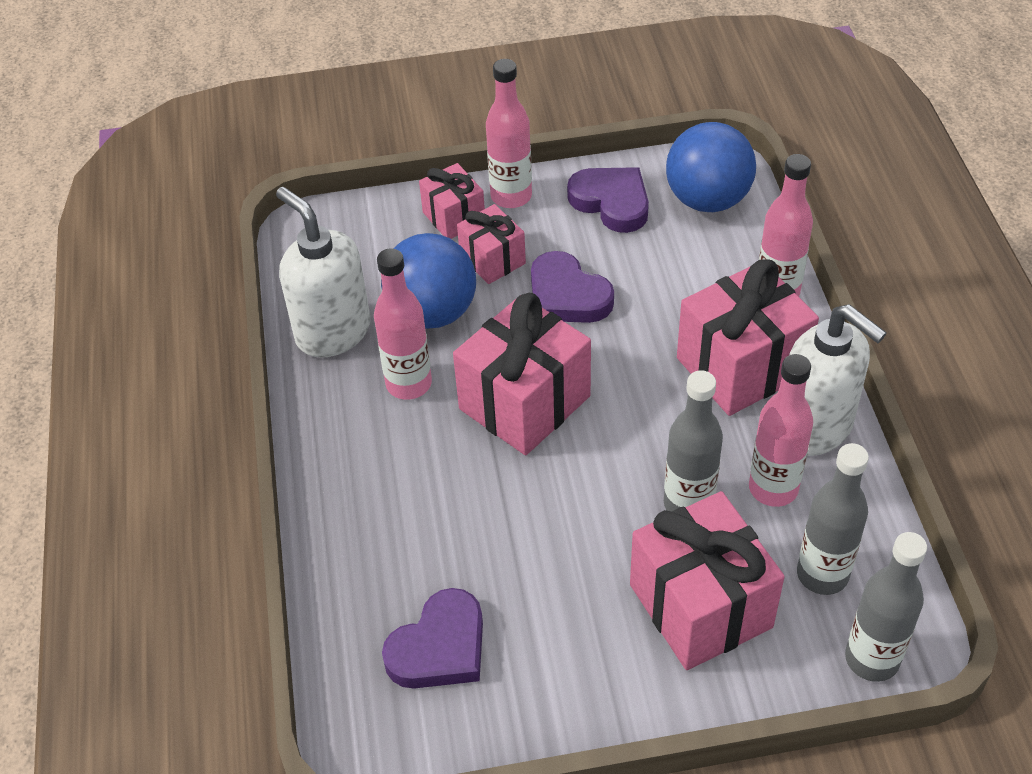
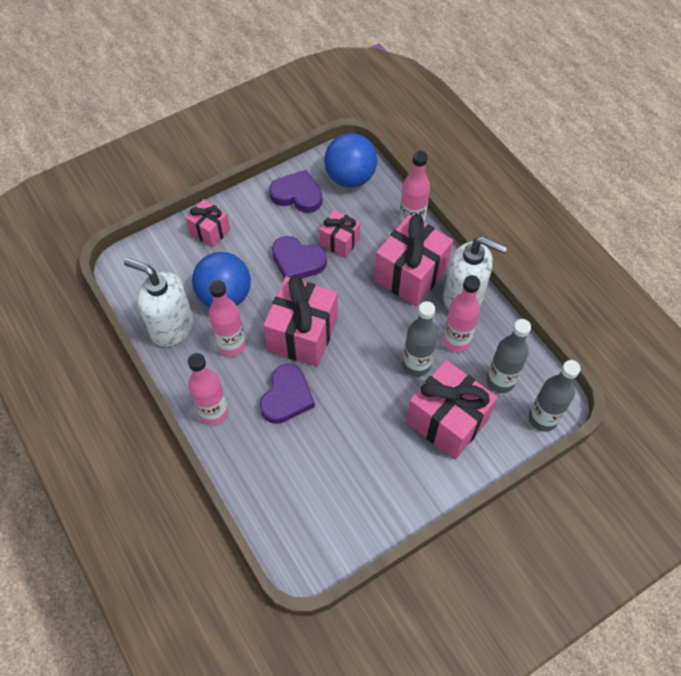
camera: 25 degrees left, 10 degrees up
purple heart [382,588,483,689] -> purple heart moved to [260,364,315,424]
pink gift [457,204,526,284] -> pink gift moved to [319,210,360,258]
pink bottle [486,59,532,208] -> pink bottle moved to [188,353,228,425]

